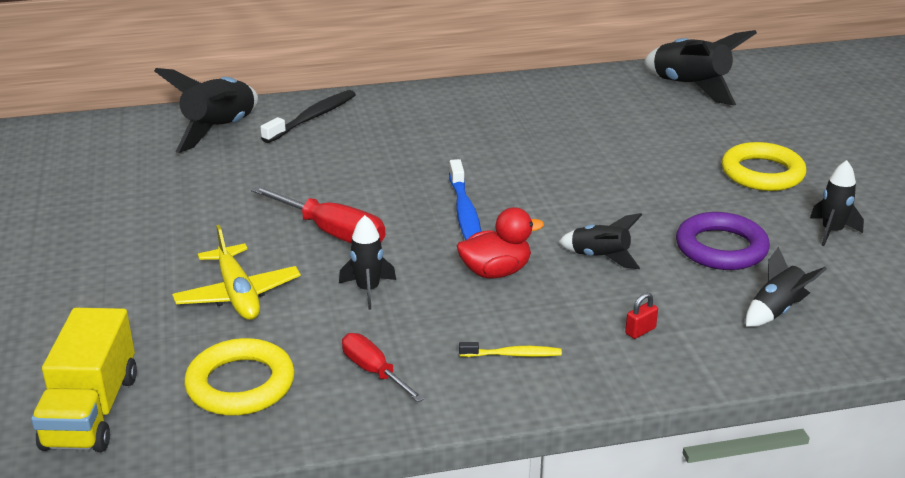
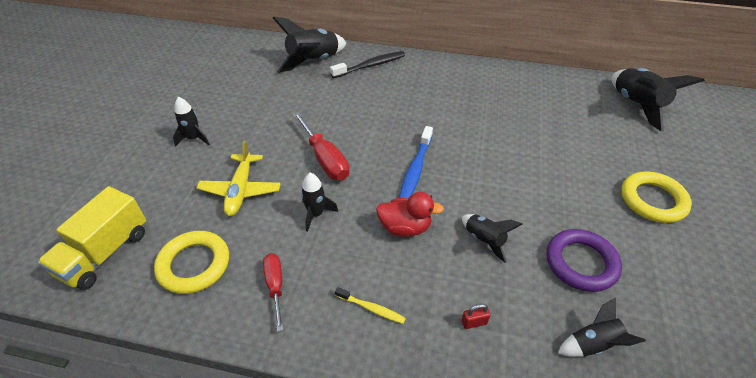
camera: 25 degrees right, 15 degrees up
black rocket [810,160,864,246] -> black rocket moved to [173,97,209,146]

